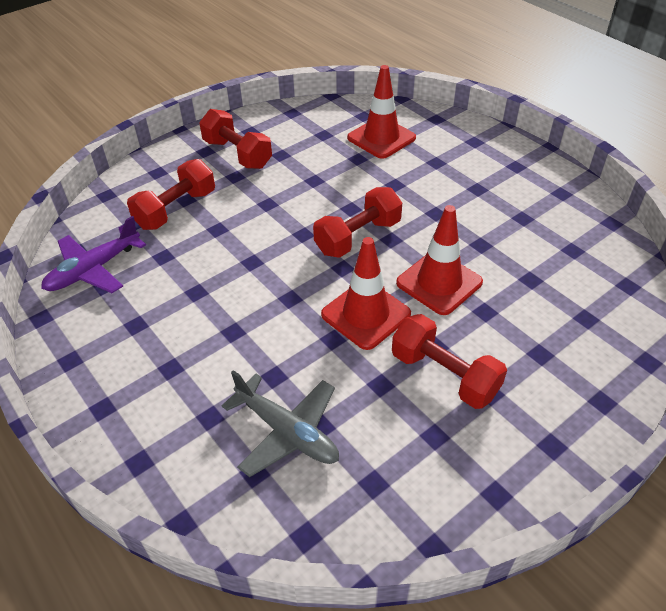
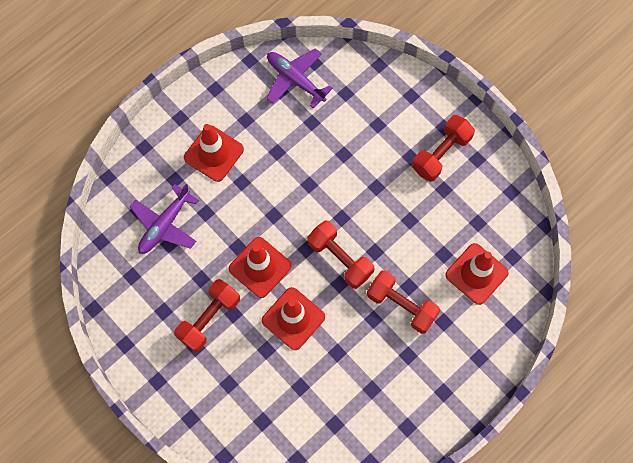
camera: 85 degrees right, 25 degrees up
red dumbbell [127,159,215,230] -> red dumbbell moved to [367,270,441,334]
grey plane [222,370,339,477] -> purple plane [130,184,199,254]
none -> red traffic cone [184,124,244,182]

